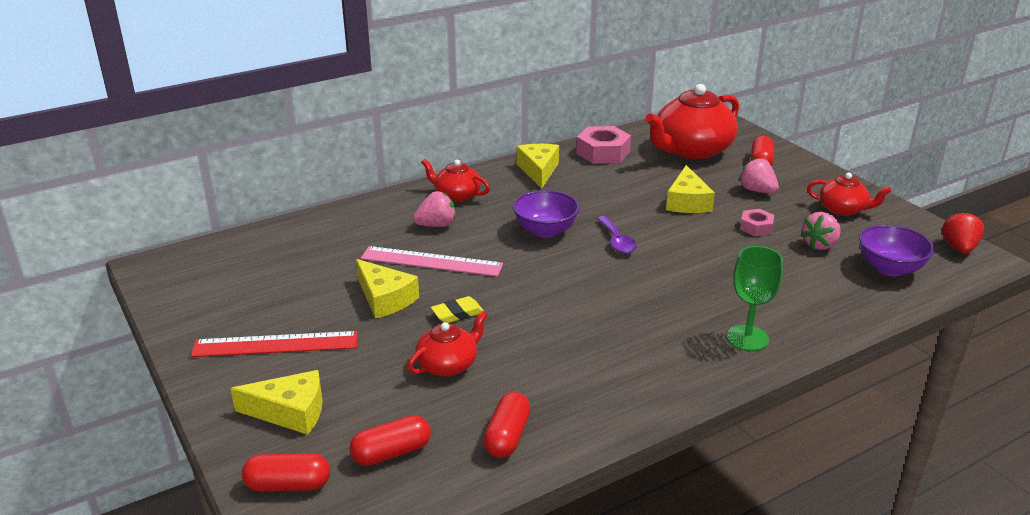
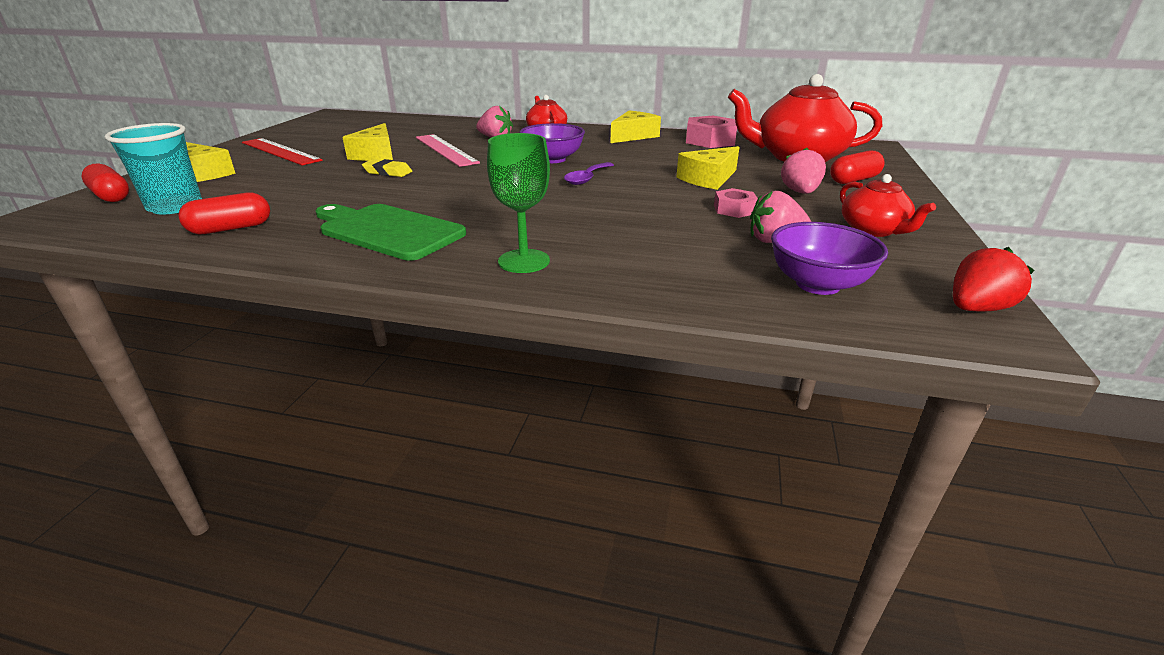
camera: 45 degrees right, 0 degrees up
red capsule [349,415,431,466] -> turquoise cup [105,123,202,215]
red teapot [407,311,488,376] -> none
none -> green cutting board [315,204,466,261]

